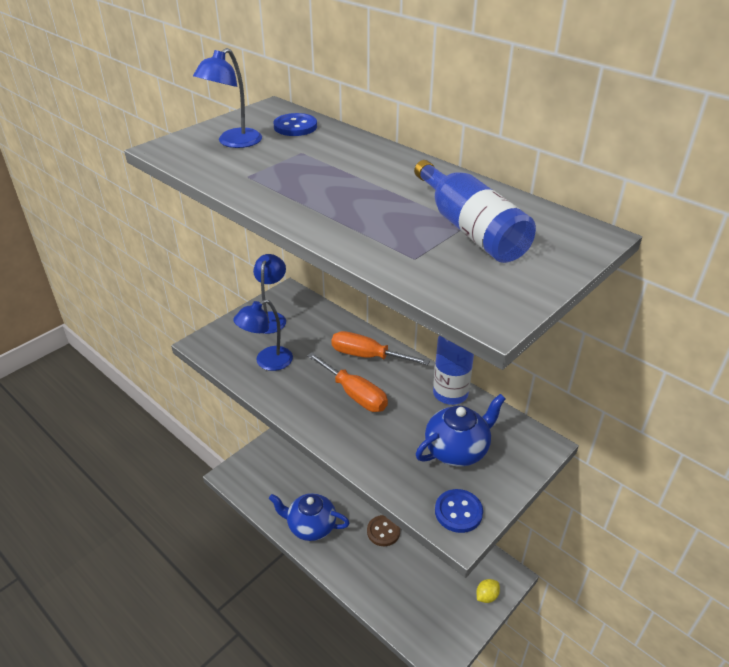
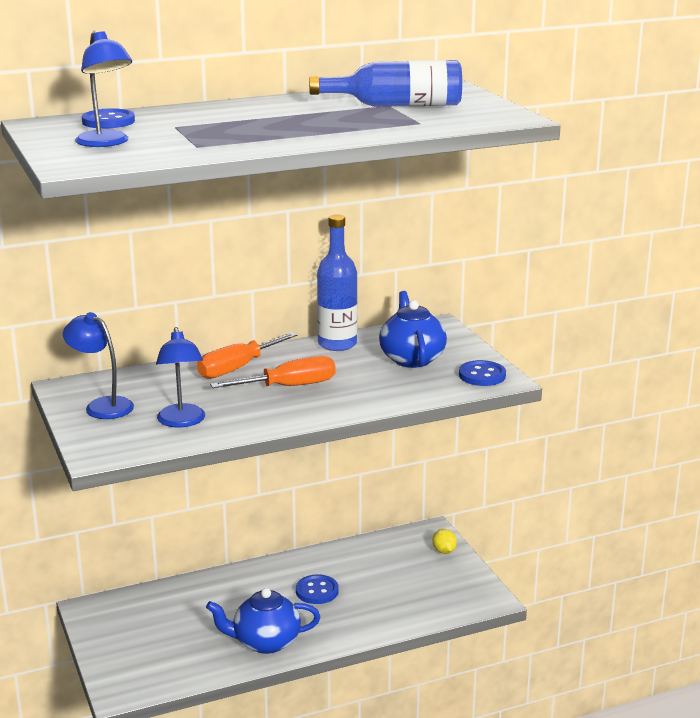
camera: 65 degrees left, 15 degrees down
blue teapot [269,493,349,541] -> blue teapot turned 45 degrees clockwise [206,588,320,654]
brown button [367,515,400,546] -> blue button [296,574,339,604]

